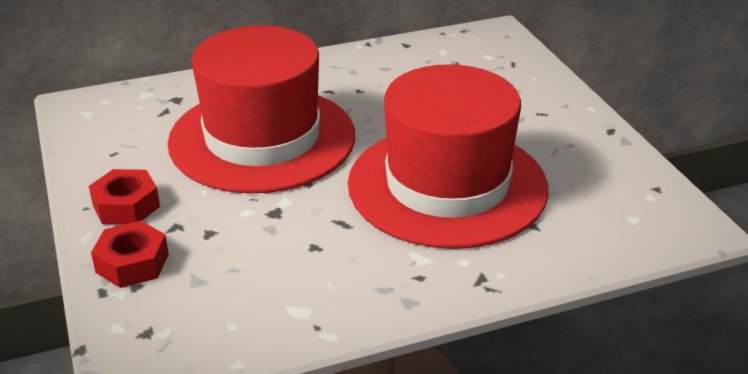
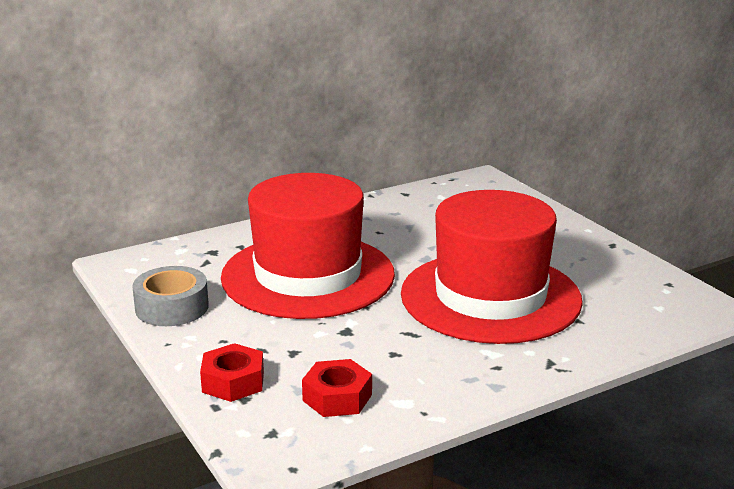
camera: 10 degrees left, 10 degrees down
red nut [89,169,160,224] -> red nut moved to [302,359,372,417]
none -> grey tape [132,266,209,326]

